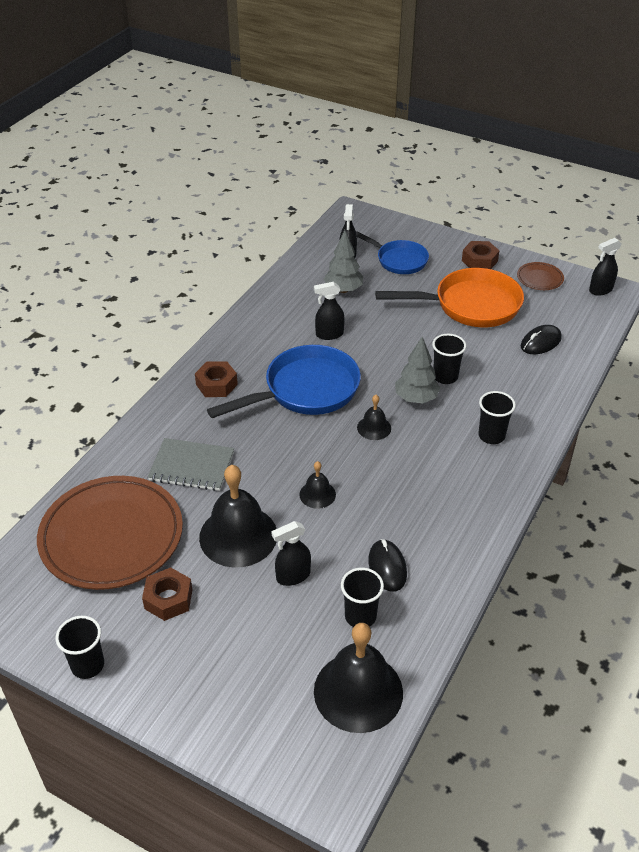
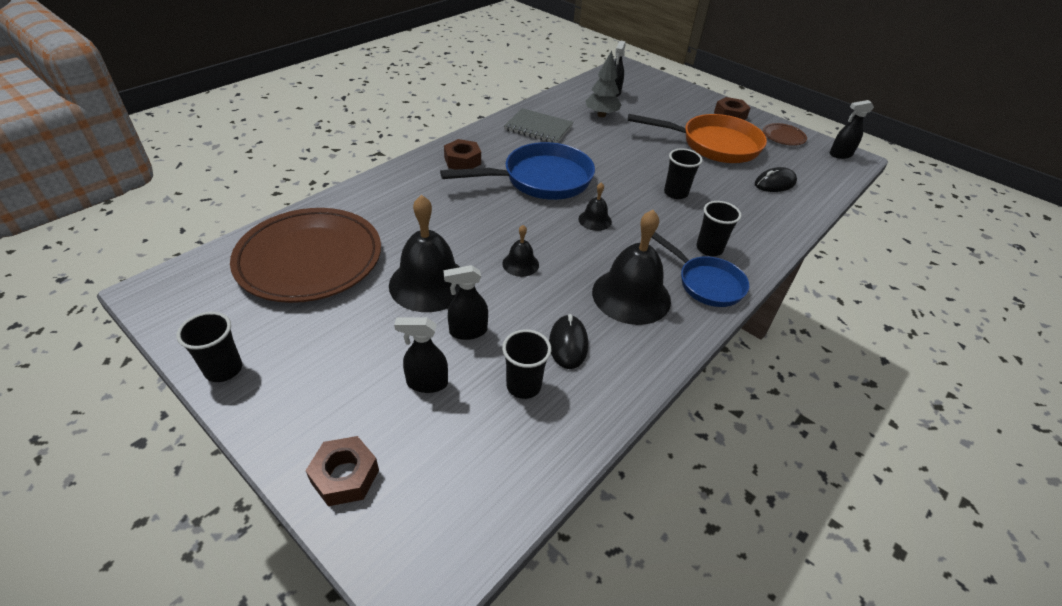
camera: 10 degrees right, 0 degrees up
brown nut [142,567,192,621] -> brown nut moved to [305,436,379,506]
grey notebook [148,438,234,491] -> grey notebook moved to [504,108,573,143]
black spray bottle [314,282,345,340] -> black spray bottle moved to [394,317,448,393]
black bell [314,623,403,733] -> black bell moved to [592,210,671,325]
blue pan [356,231,429,274] -> blue pan moved to [652,232,749,307]
grey tree [395,337,440,403] -> none

